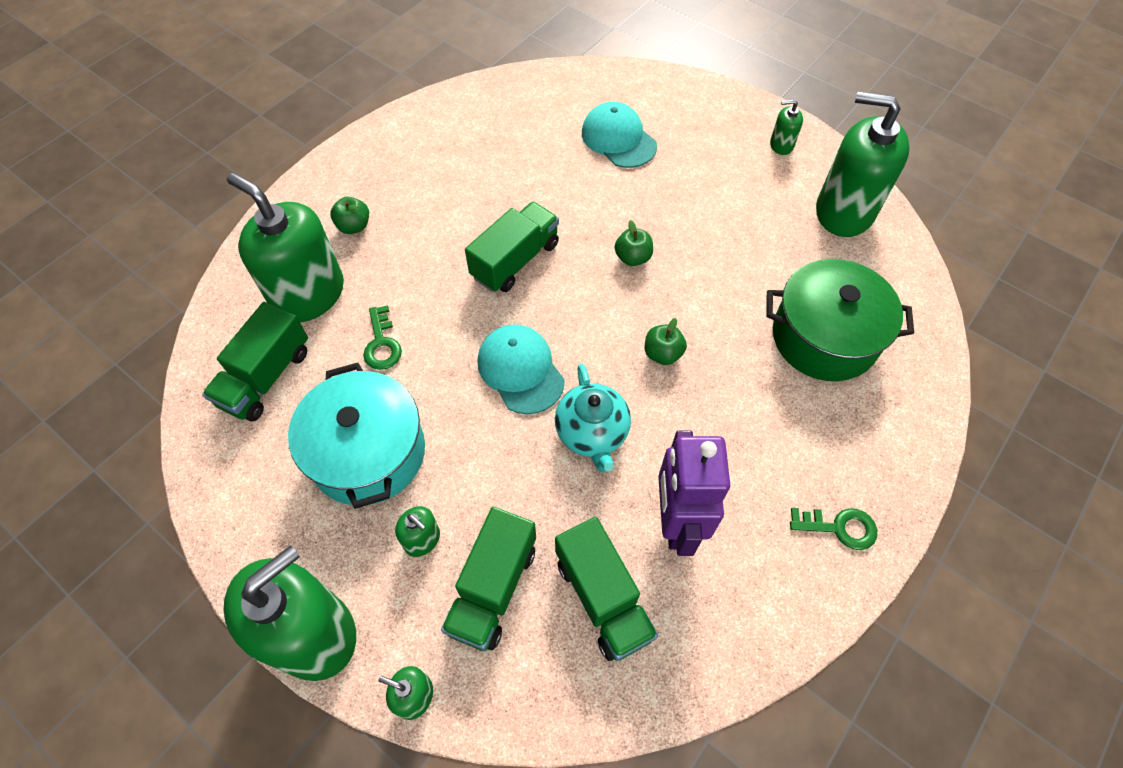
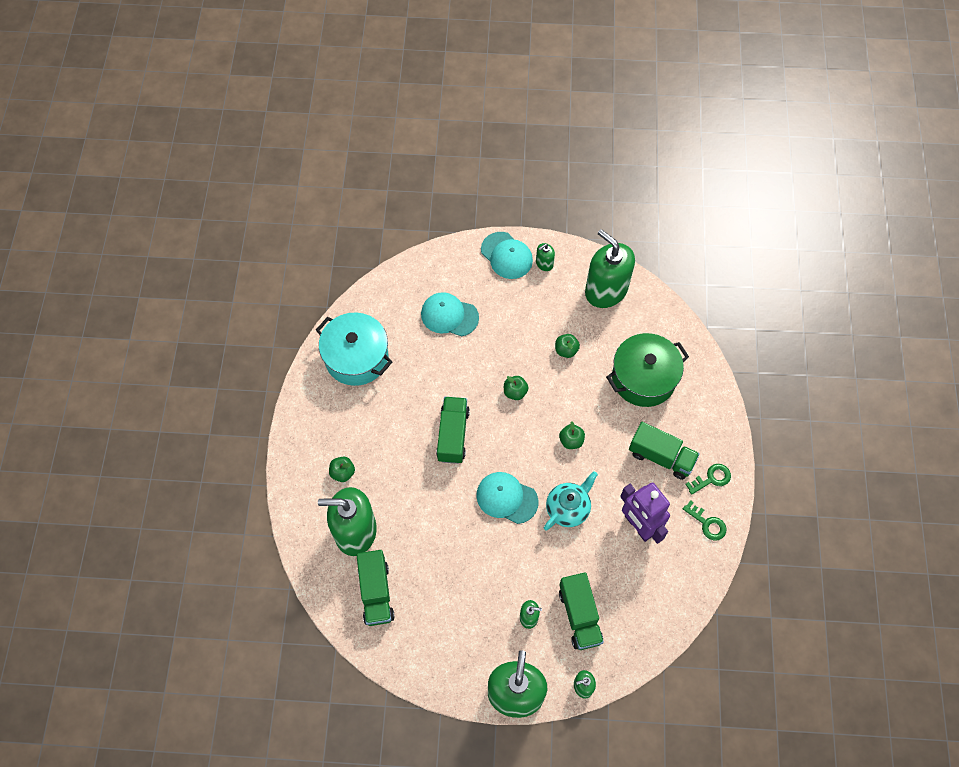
camera: 35 degrees left, 5 degrees up
turquoise pot [288,363,425,509] -> turquoise pot moved to [316,313,392,386]
green key [363,305,402,370] -> green key moved to [683,500,726,540]
turquoise teapot [555,364,631,473] -> turquoise teapot turned 90 degrees counterclockwise [544,471,598,530]
green truck [555,517,658,661] -> green truck moved to [629,422,700,480]
green soap dispenser [816,91,910,237] -> green soap dispenser turned 60 degrees clockwise [585,229,635,308]
none -> turquoise cap [481,232,533,279]
none -> green apple [555,334,580,358]

